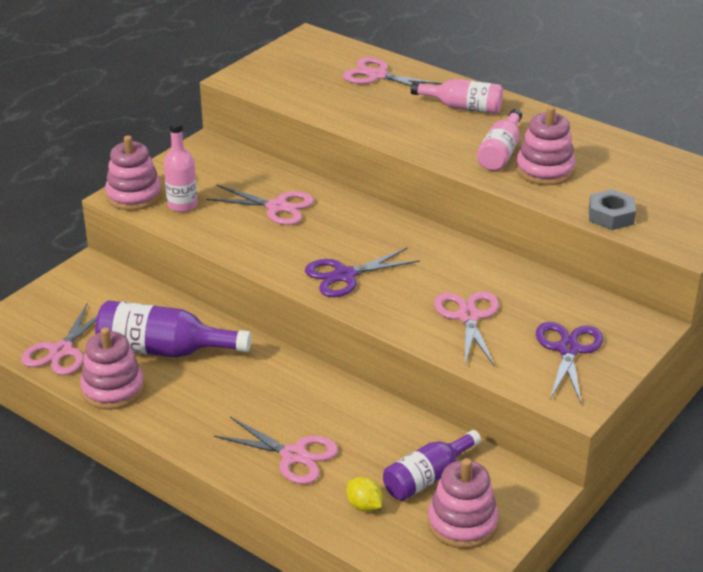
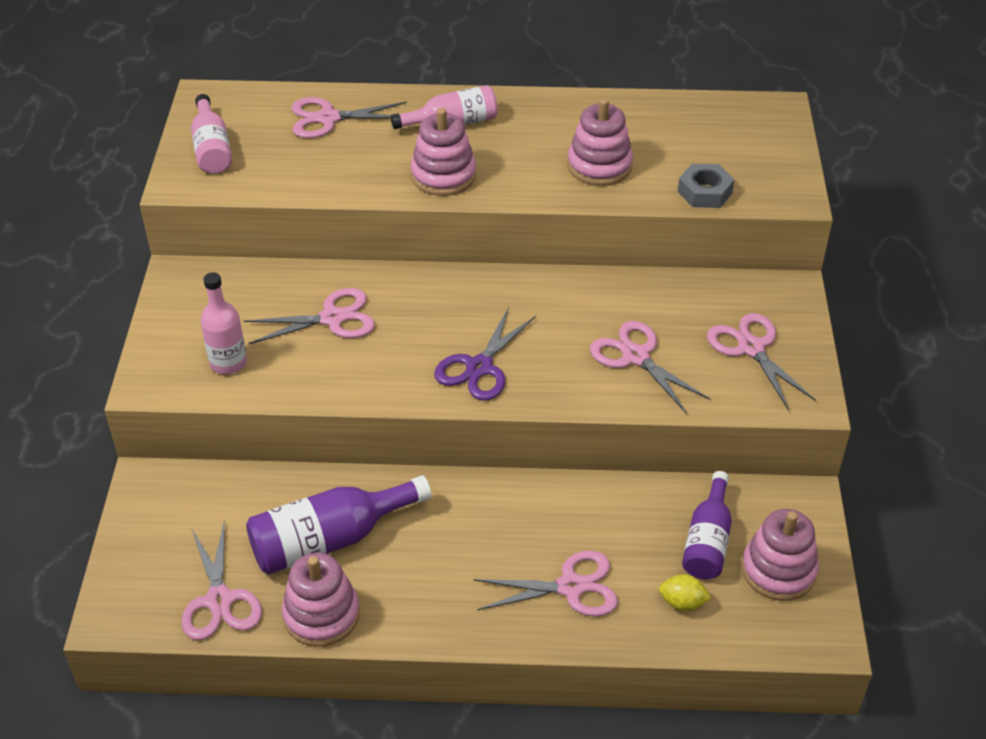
camera: 35 degrees left, 10 degrees up
pink stacking toy [105,135,162,211] -> pink stacking toy moved to [410,108,476,196]
pink bottle [477,109,522,171] -> pink bottle moved to [191,94,232,174]
purple scissors [536,322,603,405] -> pink scissors [707,313,816,410]

